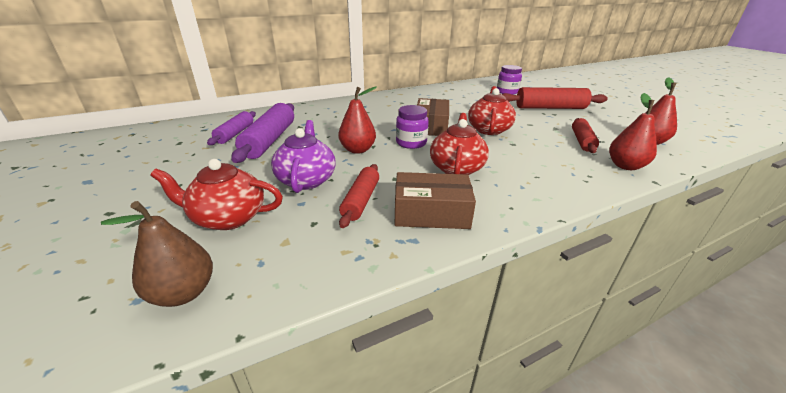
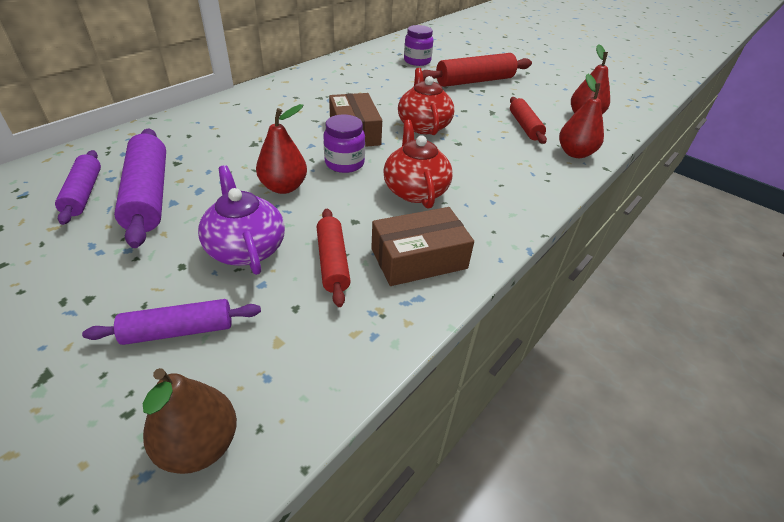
camera: 25 degrees left, 10 degrees up
red teapot [151,159,283,230] -> purple rolling pin [82,299,261,345]

